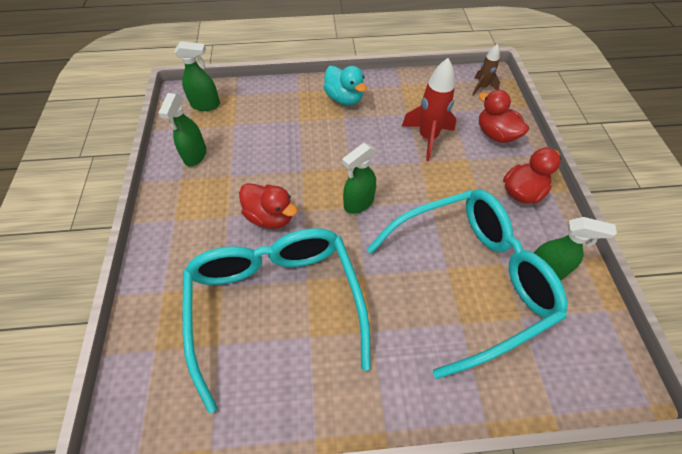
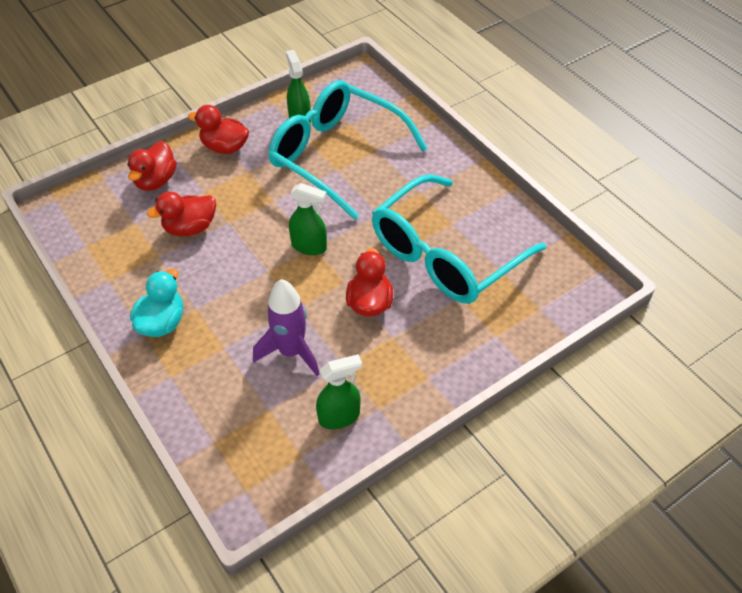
camera: 120 degrees left, 5 degrees down
green spray bottle [174,41,220,111] -> none
red rocket [402,58,457,161] -> red duck [147,192,216,236]
brown rocket [472,44,500,96] -> none
none -> purple rocket [253,279,319,376]

